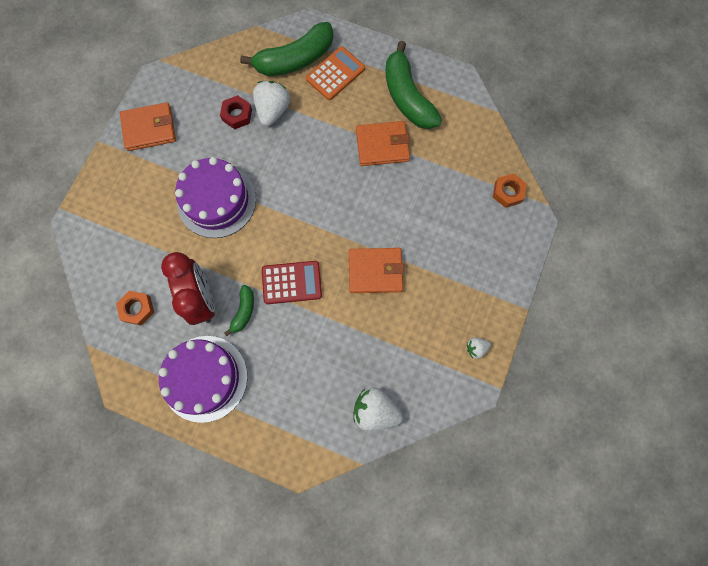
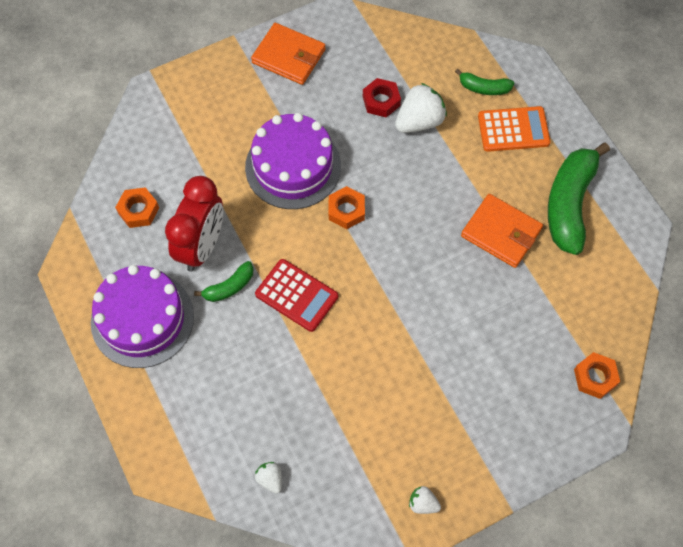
camera: 40 degrees right, 10 degrees down
green banana [240,22,333,76] -> green banana [455,69,514,95], size x0.49
orange wallet [349,248,404,293] -> none
white strawberry [353,387,403,431] -> white strawberry [255,462,282,493], size x0.51
none -> orange nut [329,186,365,229]

